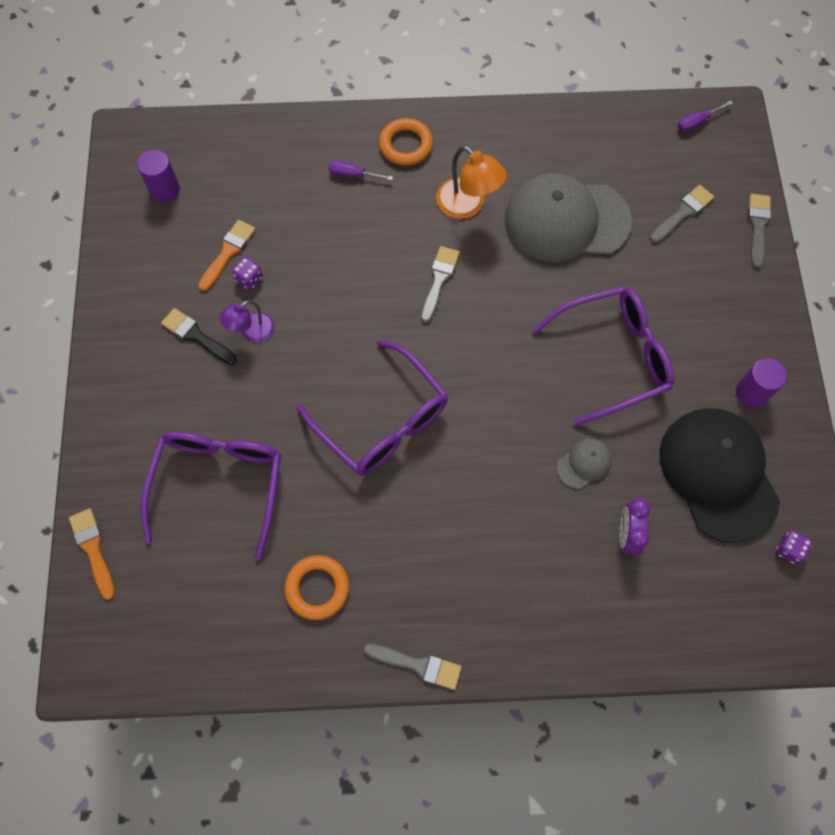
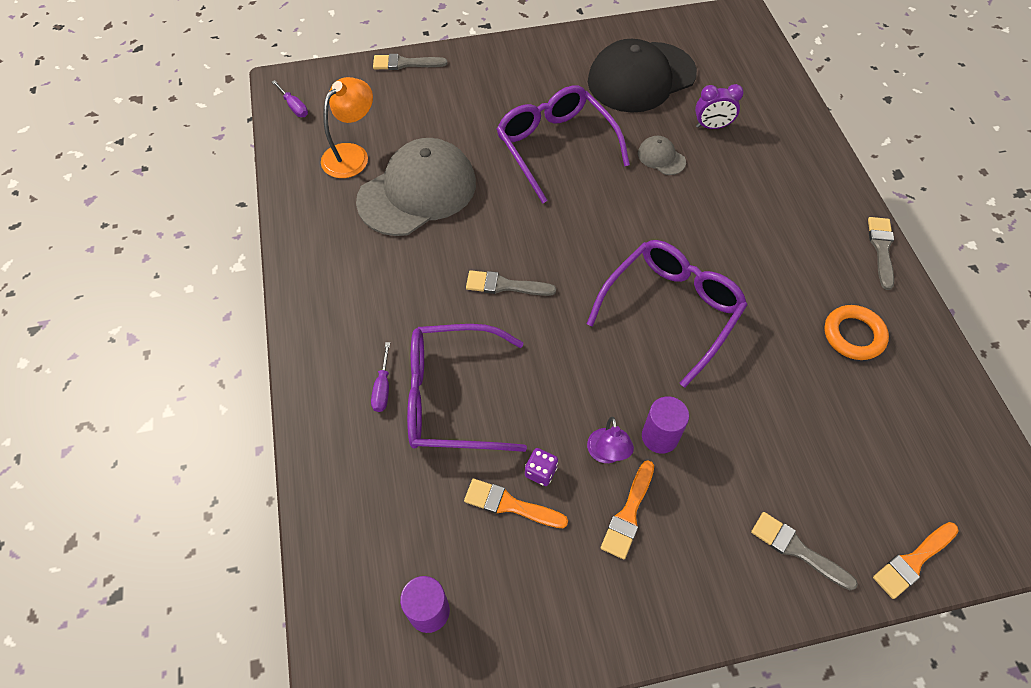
camera: 100 degrees left, 10 degrees down
purple glasses [140,431,281,560] -> purple glasses moved to [407,324,527,452]
black brush [161,308,237,365] -> orange brush [601,461,654,559]
purple lamp [219,300,274,342] -> purple lamp turned 45 degrees clockwise [587,417,634,463]
orange ring [379,118,433,165] -> none
orange lamp [436,145,507,219] -> orange lamp moved to [321,77,373,178]
grey cap [504,173,632,262] -> grey cap turned 120 degrees counterclockwise [356,138,476,236]
grey brush [650,185,714,243] -> grey brush moved to [751,512,858,590]
purple cylinder [736,358,787,408] -> purple cylinder moved to [642,396,689,454]
purple dice [776,530,813,564] -> none

